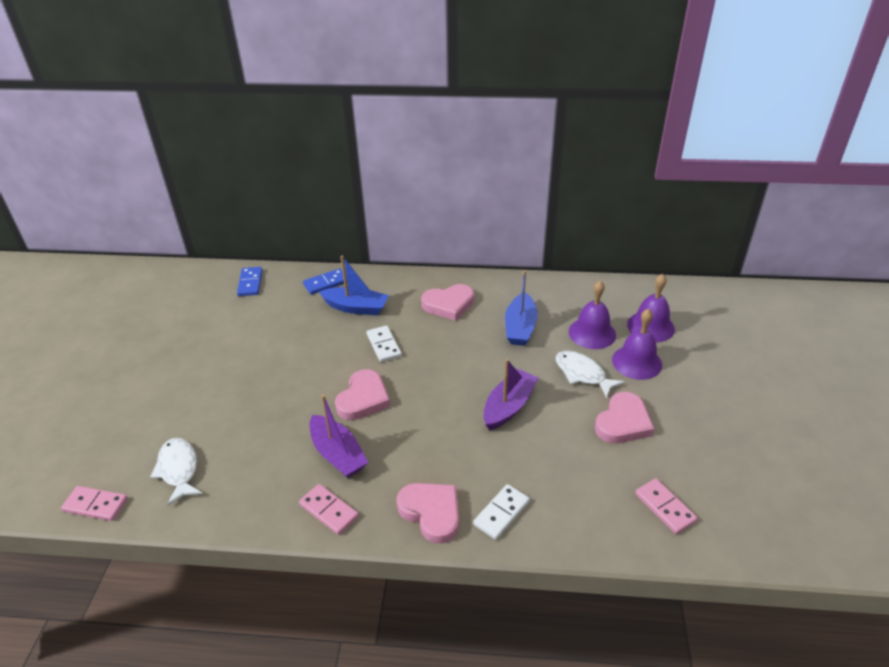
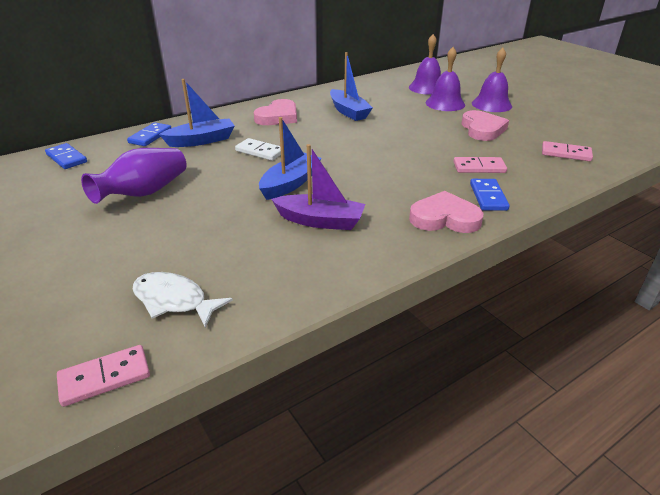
camera: 40 degrees left, 5 degrees down
pink domino [299,484,359,535] -> pink domino moved to [453,157,507,173]
pink heart [335,369,390,420] -> blue boat [259,117,322,200]
white domino [473,484,530,540] -> blue domino [470,179,510,211]
purple boat [483,359,538,430] -> none
white fish [556,351,625,398] -> none
purple bell [569,280,616,349] -> purple bell moved to [472,48,512,112]
none -> purple vase [81,148,186,204]

